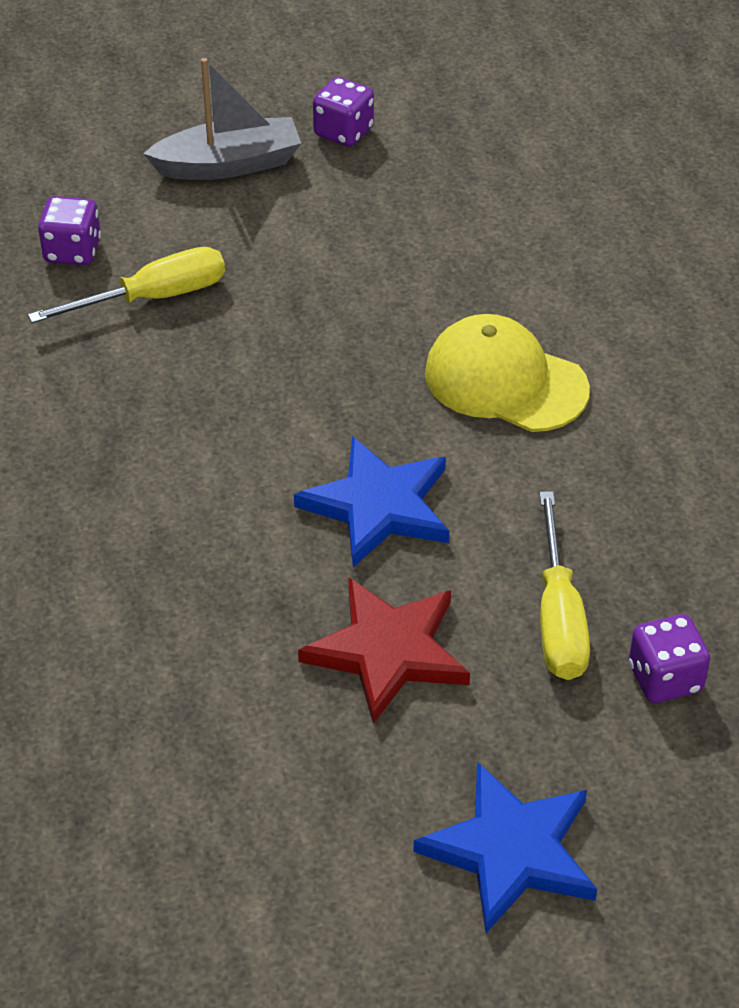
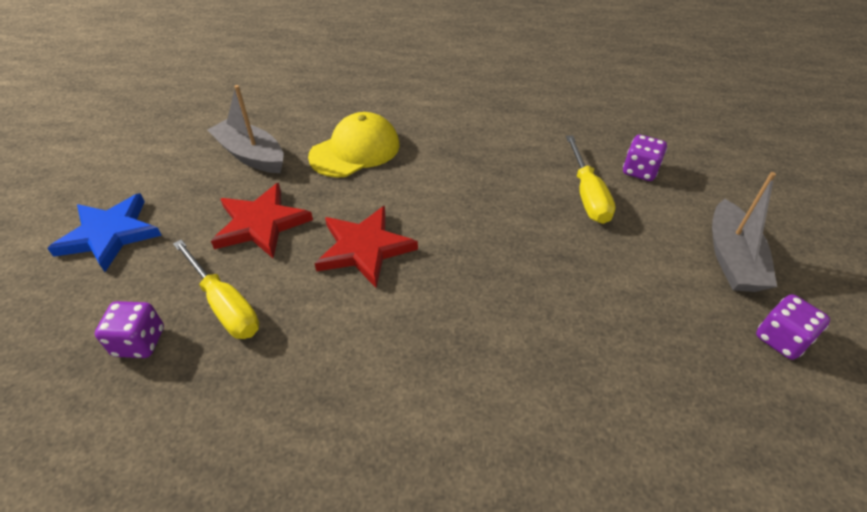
camera: 110 degrees right, 0 degrees up
blue star [294,436,449,567] -> red star [314,206,418,288]
yellow cap [425,314,590,432] -> yellow cap moved to [308,112,399,178]
yellow screwdriver [540,491,590,680] -> yellow screwdriver turned 150 degrees counterclockwise [173,239,259,339]
none -> grey boat [207,85,284,173]

